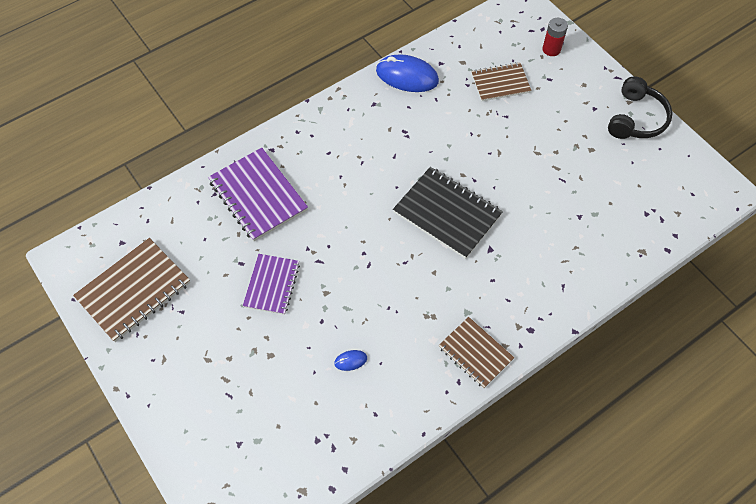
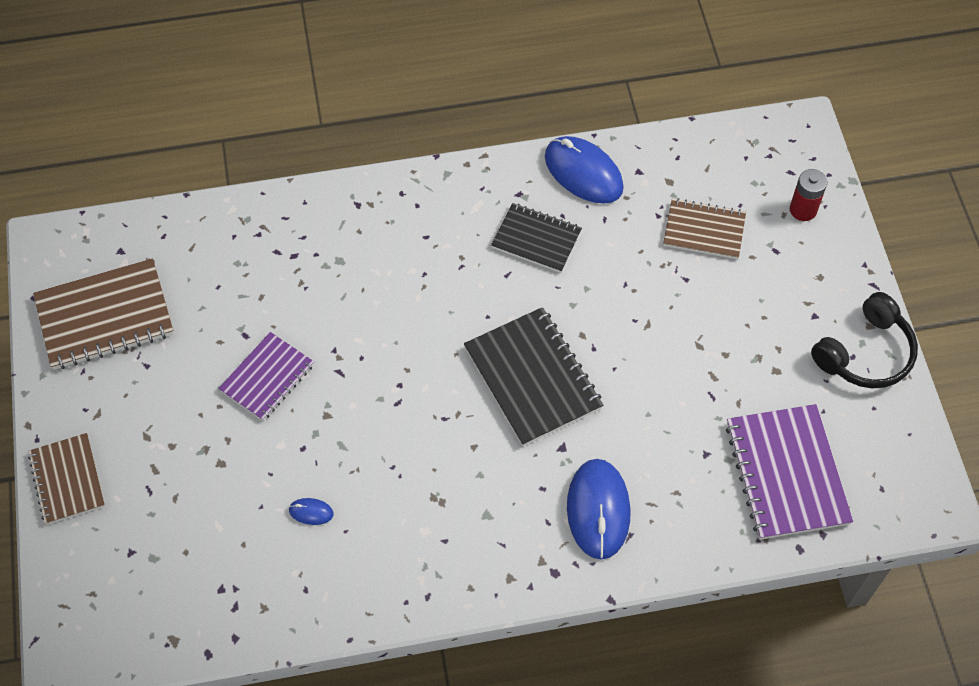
camera: 25 degrees right, 0 degrees up
purple notebook [208,148,308,241] -> purple notebook moved to [726,404,853,540]
brown notebook [438,317,514,388] -> brown notebook moved to [28,433,105,525]
none -> black notebook [491,203,582,273]
none -> blue mouse [567,459,630,560]

